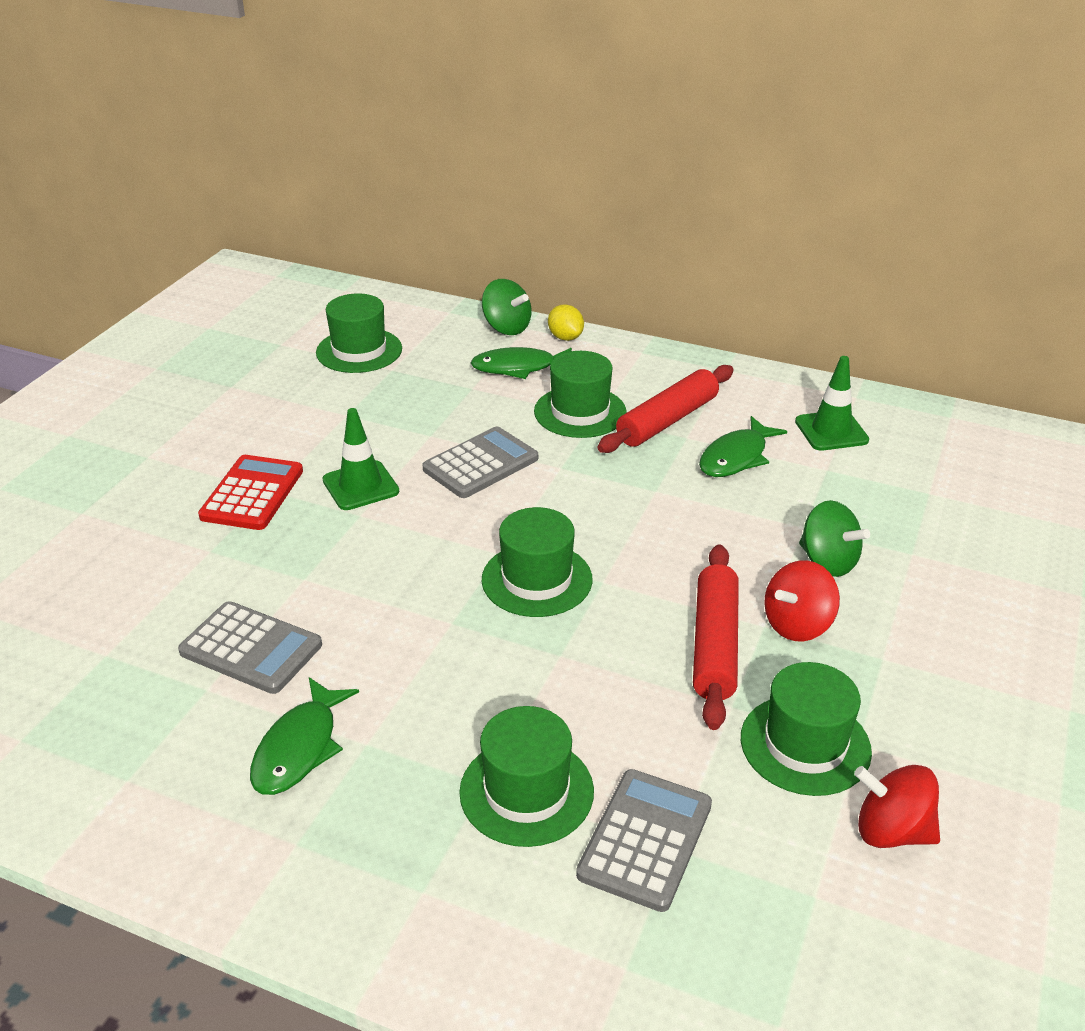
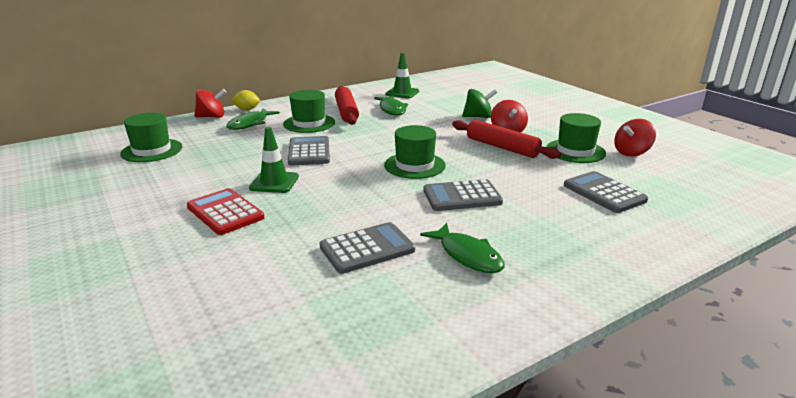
camera: 55 degrees left, 10 degrees down
green hat [459,706,594,847] -> none
green spinning top [482,279,532,335] -> red spinning top [194,89,226,118]
none -> grey calculator [423,179,503,211]

